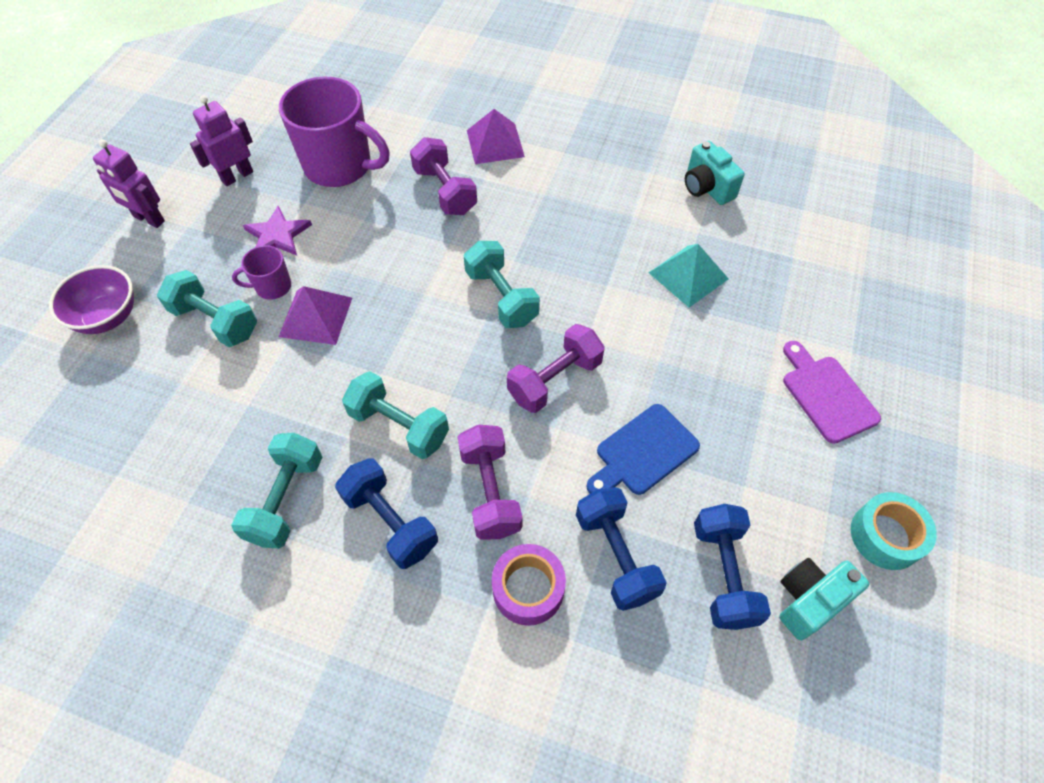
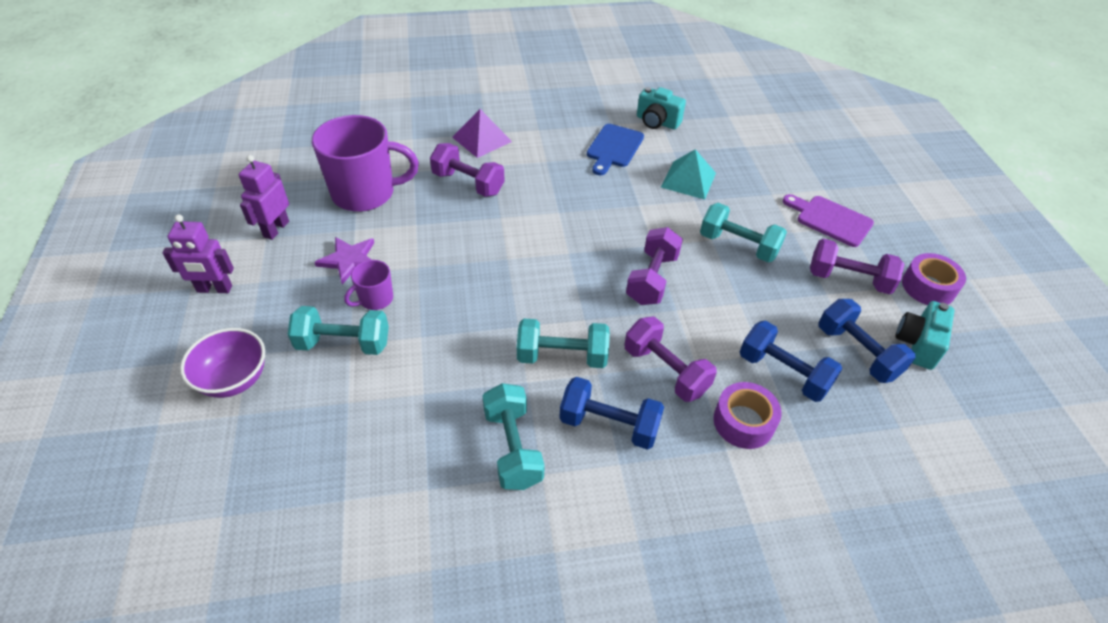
camera: 30 degrees left, 10 degrees down
purple pyramid [278,286,352,345] -> none
turquoise dumbbell [464,241,540,328] -> turquoise dumbbell moved to [700,203,787,262]
blue cutting board [587,404,700,495] -> blue cutting board moved to [587,124,644,175]
turquoise tape [851,492,937,570] -> purple tape [902,253,966,305]
none -> purple dumbbell [810,239,905,294]

